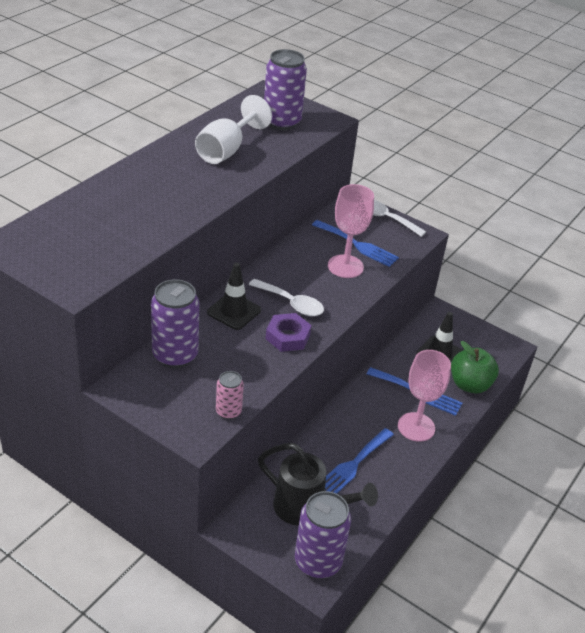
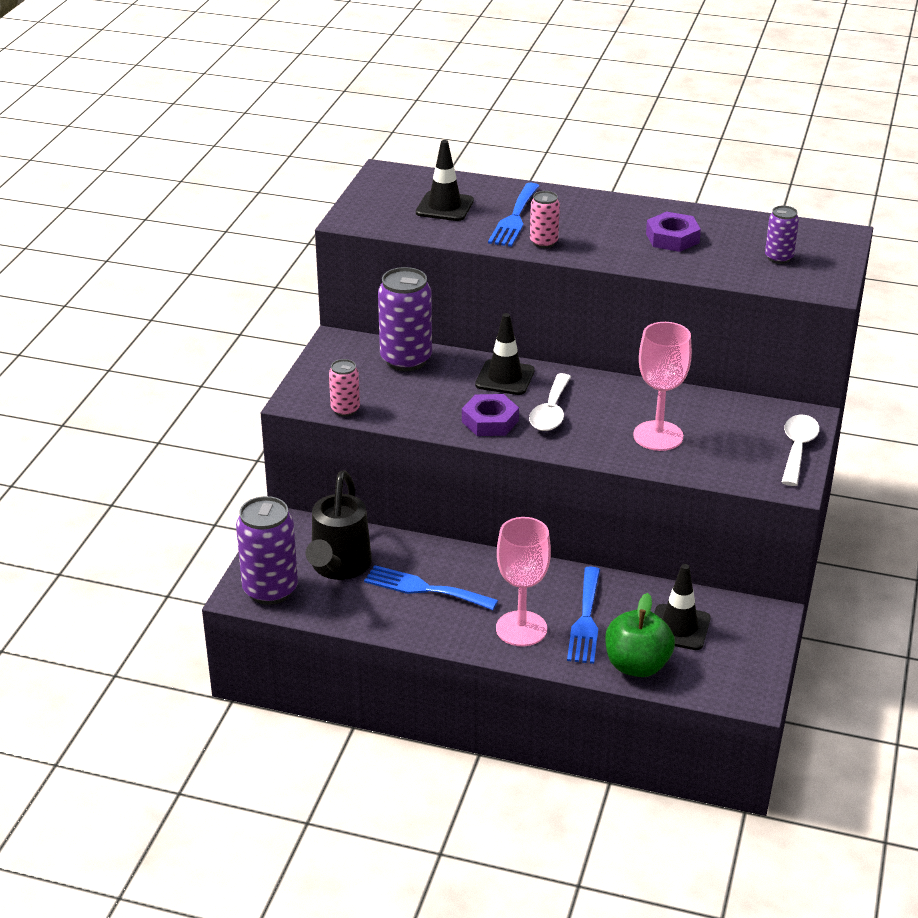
camera: 75 degrees right, 5 degrees down
white goblet [195,95,272,164] -> purple nut [646,212,701,252]
purple can [264,49,307,130] -> purple can [765,205,799,264], size x0.54
blue fork [312,220,399,267] -> blue fork moved to [488,183,539,247]
none -> black traffic cone [416,140,474,221]
none -> pink can [530,191,560,248]

